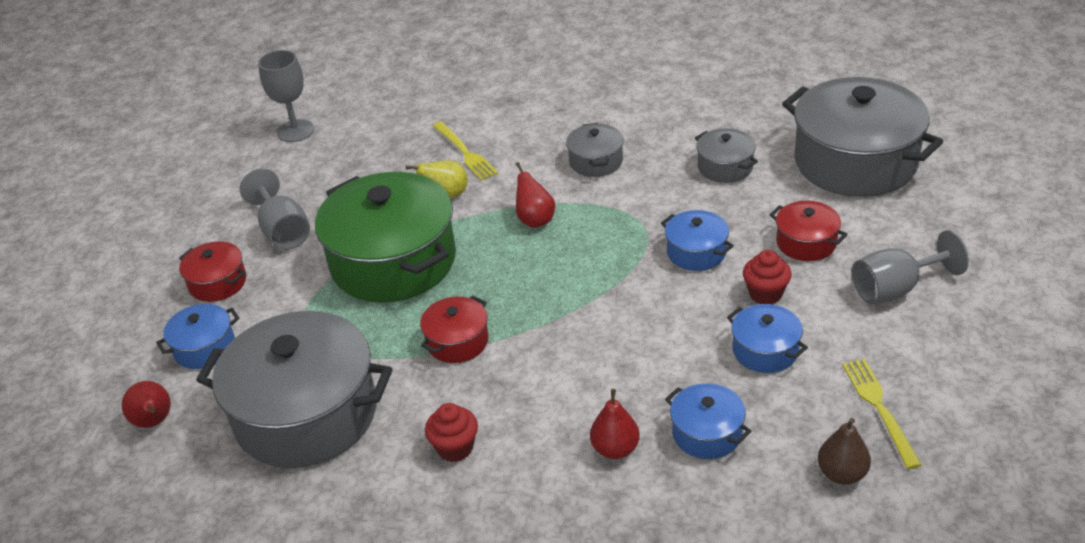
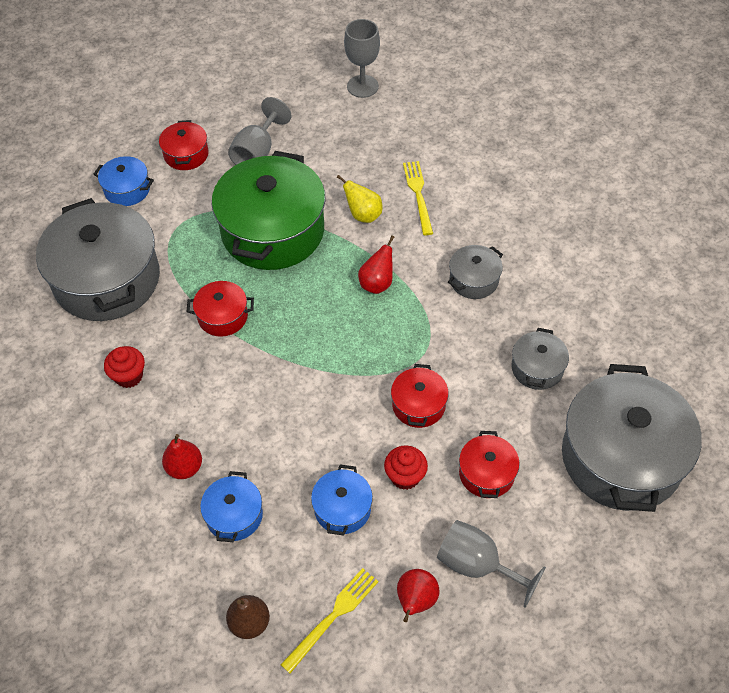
camera: 50 degrees right, 15 degrees up
red pear [122,381,171,428] -> red pear moved to [397,569,440,622]
yellow fork [433,121,498,181] -> yellow fork turned 150 degrees clockwise [403,161,433,235]
blue pot [661,210,734,271] -> red pot [391,364,449,428]

